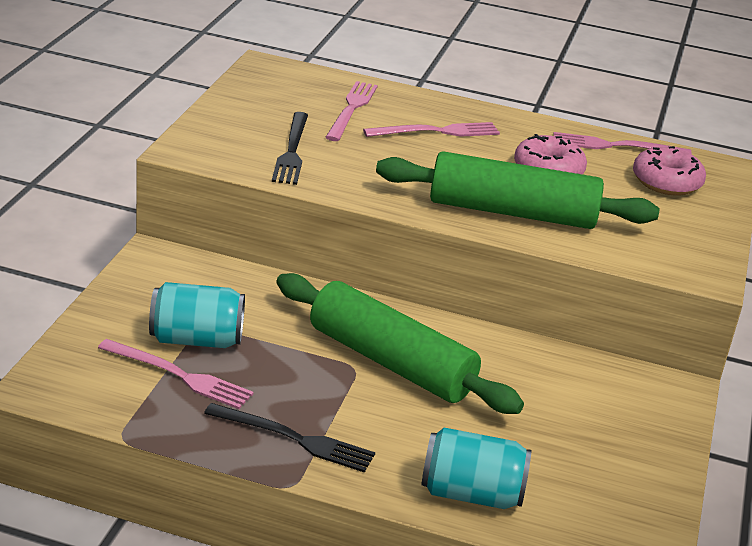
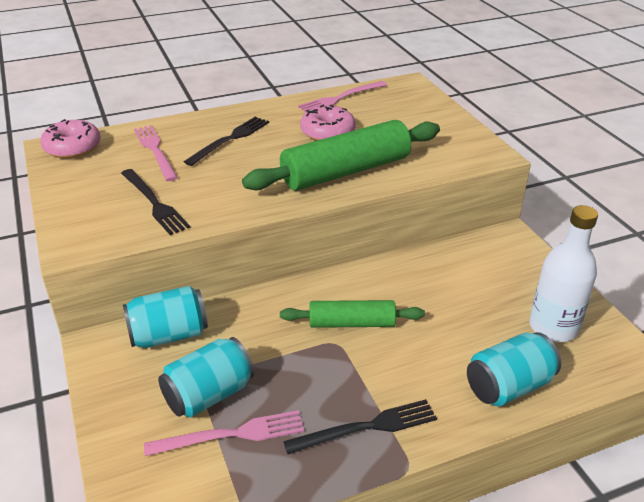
camera: 35 degrees left, 5 degrees up
green rolling pin [276,273,524,414] -> green rolling pin [280,300,425,328], size x0.58
pink fork [363,122,500,137] -> black fork [184,117,269,166]
pink donut [633,146,706,196] -> pink donut moved to [40,119,101,159]
none -> turquoise can [123,286,208,348]
none -> white bottle [529,205,598,342]

